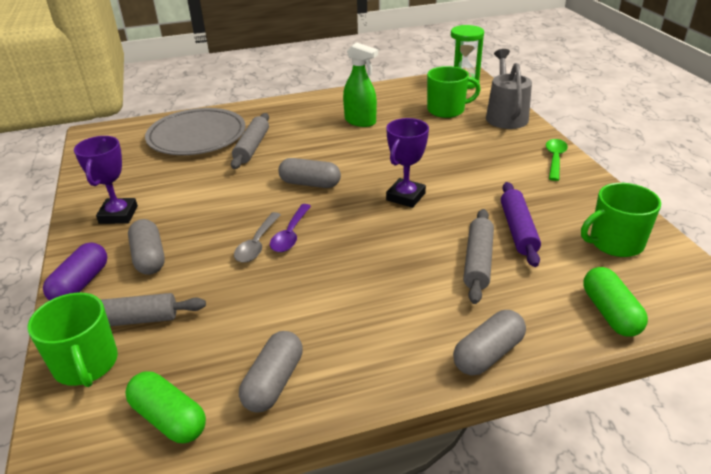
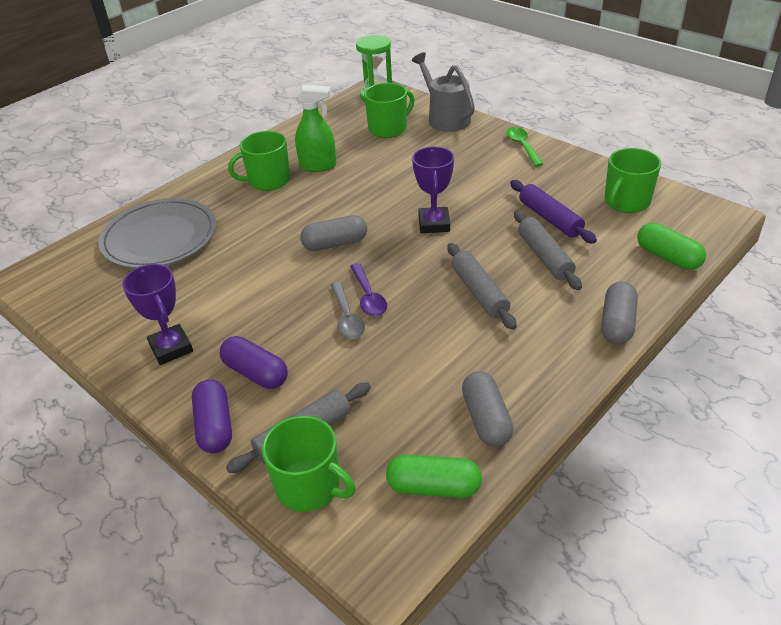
camera: 30 degrees left, 5 degrees up
grey capsule [128,219,165,275] -> purple capsule [220,336,288,389]
grey rolling pin [231,113,269,169] -> grey rolling pin moved to [447,243,517,330]
none -> green mug [228,131,290,191]

